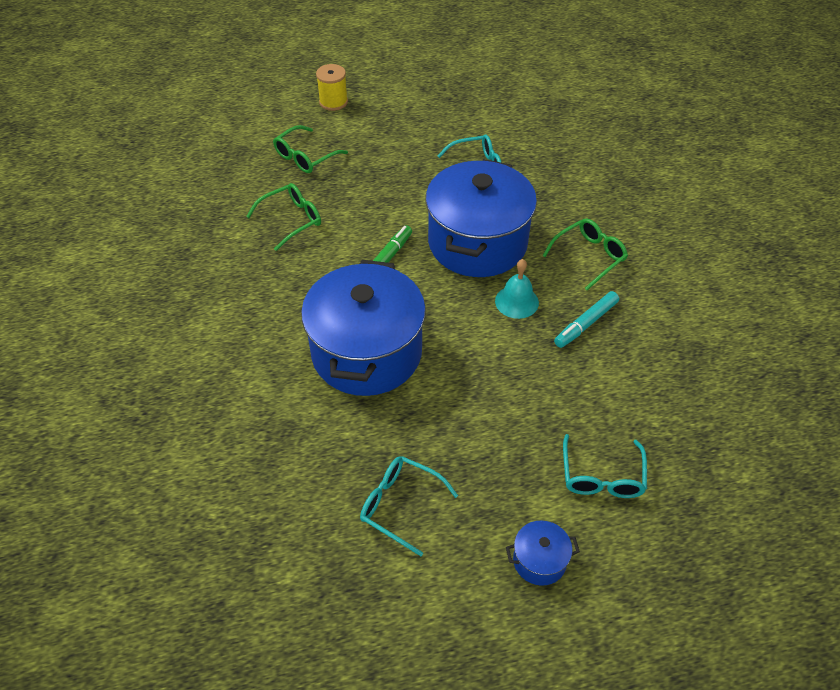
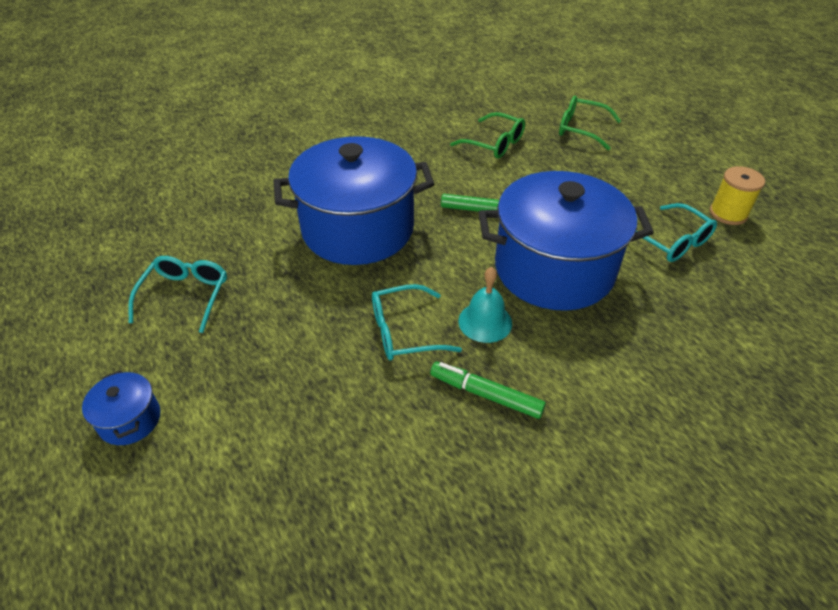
camera: 70 degrees right, 5 degrees down
yellow spool [316,64,348,111] -> yellow spool moved to [710,166,765,225]
green glasses [543,219,628,290] -> none
turquoise marker [554,291,619,348] -> green marker [430,362,546,419]
turquoise glasses [563,434,647,498] -> turquoise glasses moved to [372,284,462,361]

